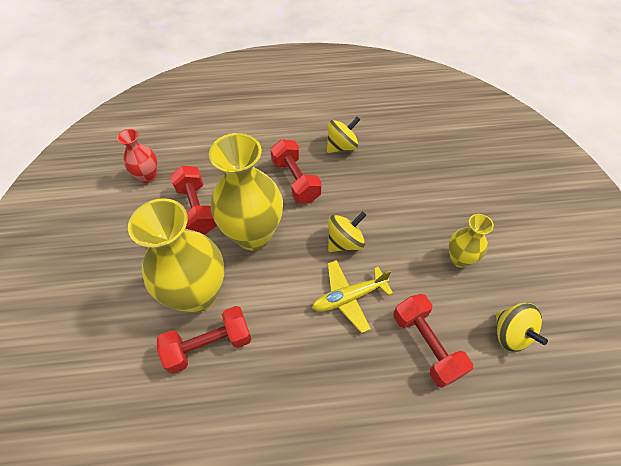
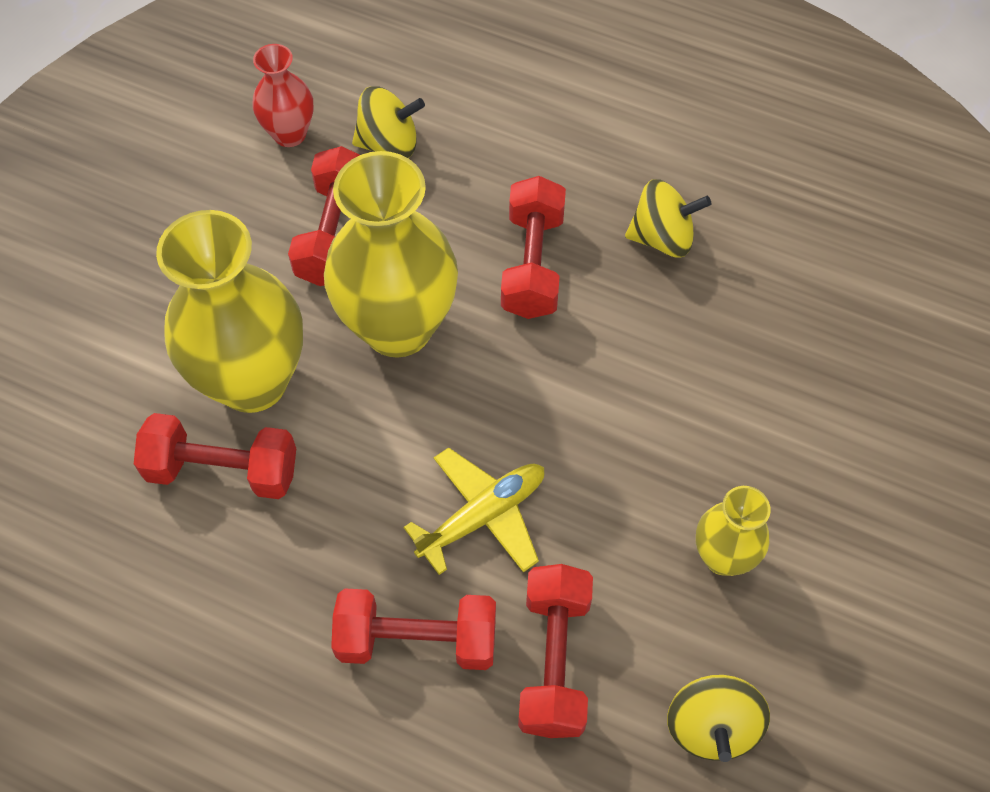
camera: 30 degrees right, 5 degrees up
yellow plane [312,260,393,333] -> yellow plane turned 135 degrees clockwise [403,448,544,575]
yellow spinning top [328,211,366,252] -> yellow spinning top moved to [352,86,425,158]
none -> red dumbbell [331,589,496,670]

